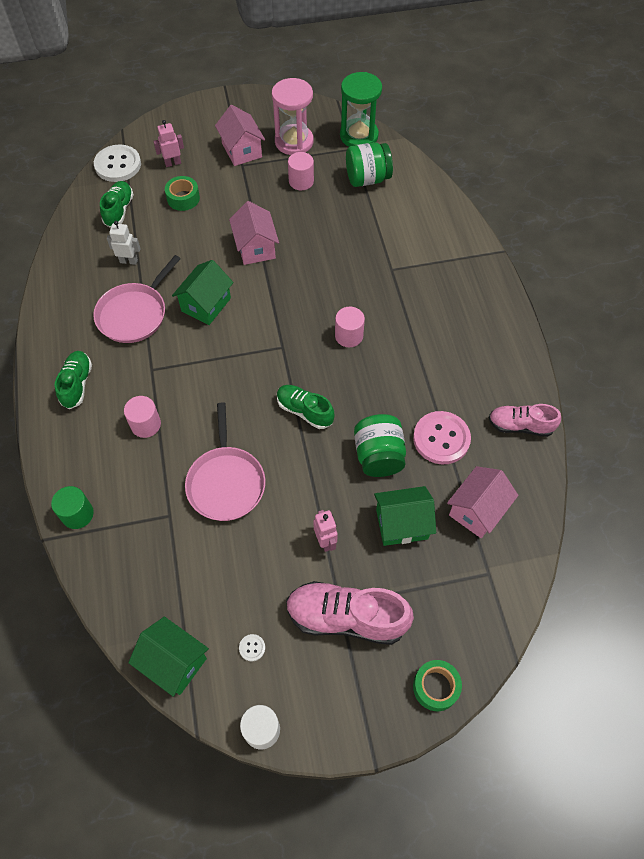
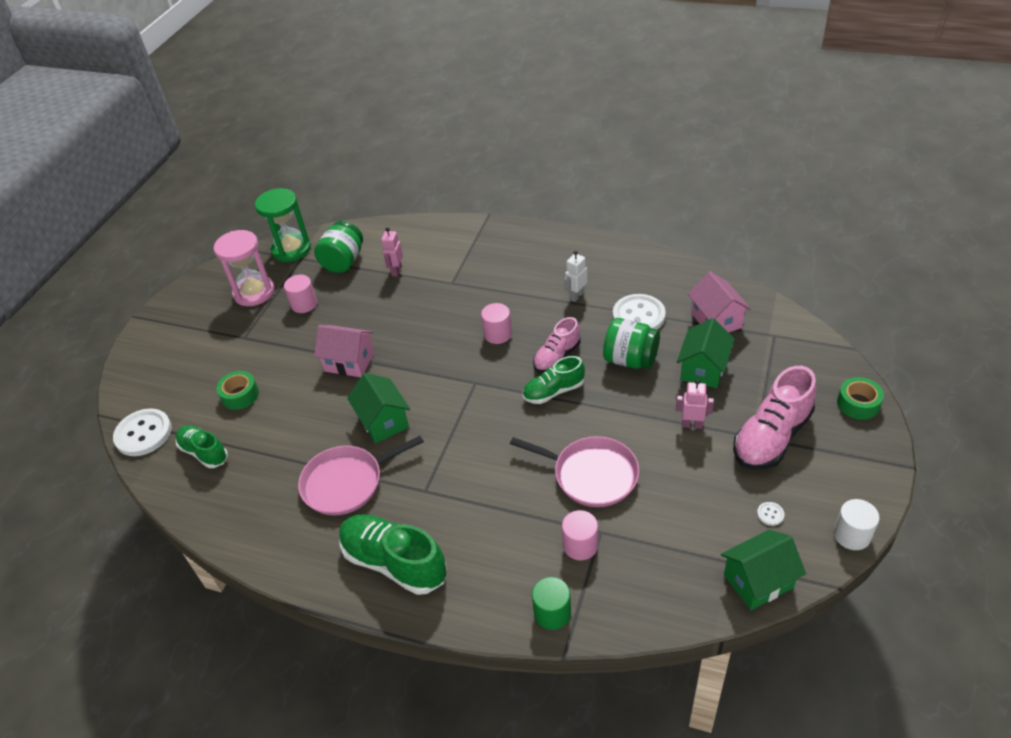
camera: 55 degrees left, 15 degrees down
green shoe [55,351,92,409] -> green shoe [339,514,447,595], size x1.63
pink pan [93,255,181,343] -> pink pan turned 90 degrees clockwise [298,436,424,515]
white robot [107,221,141,265] -> white robot moved to [564,251,587,302]
pink cylinder [124,396,161,438] -> pink cylinder moved to [562,510,598,560]
pink robot [153,120,184,167] -> pink robot moved to [381,227,403,277]
pink house [215,105,265,166] -> none
pink button [413,411,471,464] -> white button [613,294,666,329]
pink shoe [489,404,561,437] -> pink shoe moved to [533,317,581,373]

